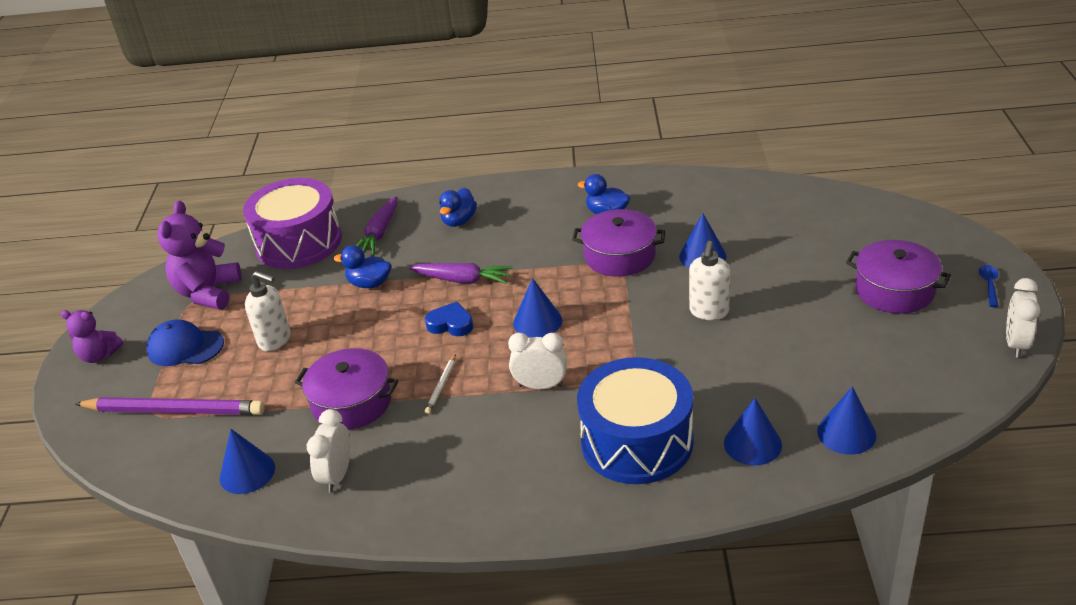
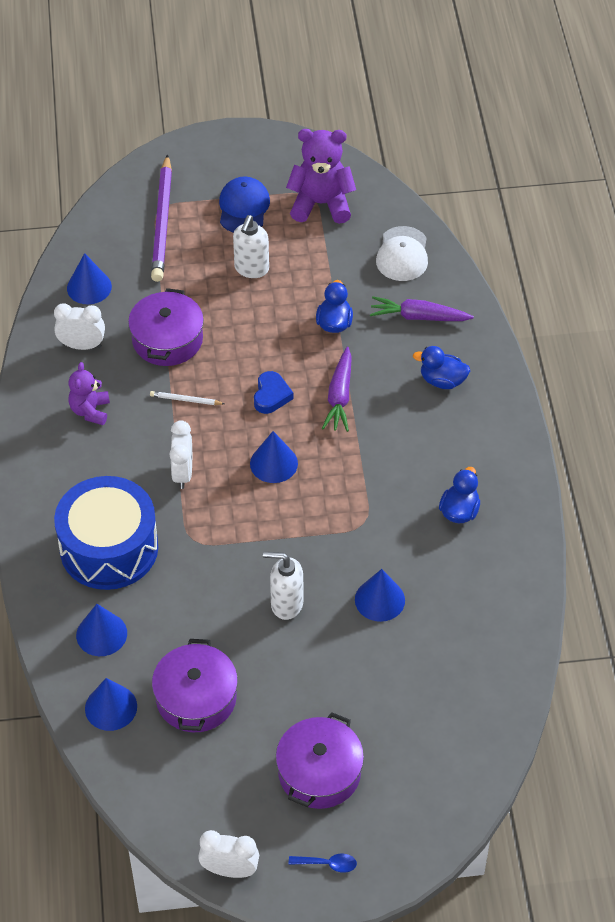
camera: 80 degrees right, 15 degrees up
purple teddy bear [61,310,123,363] -> purple teddy bear moved to [69,362,110,425]
purple drum [243,178,342,269] -> white cap [376,226,428,281]
purple pot [572,209,665,277] -> purple pot moved to [152,639,238,732]

